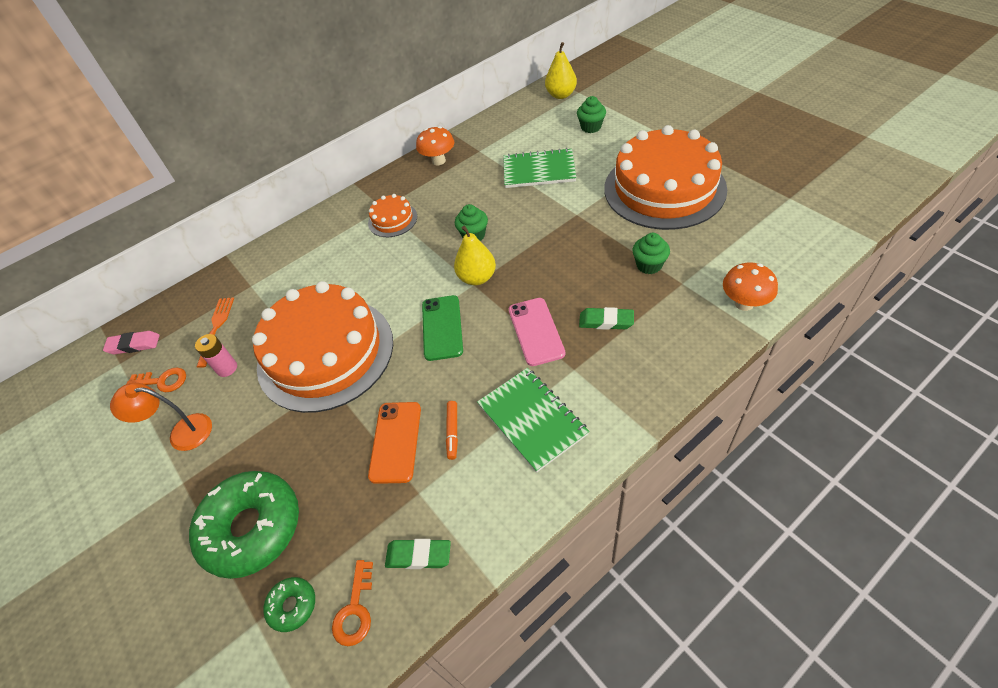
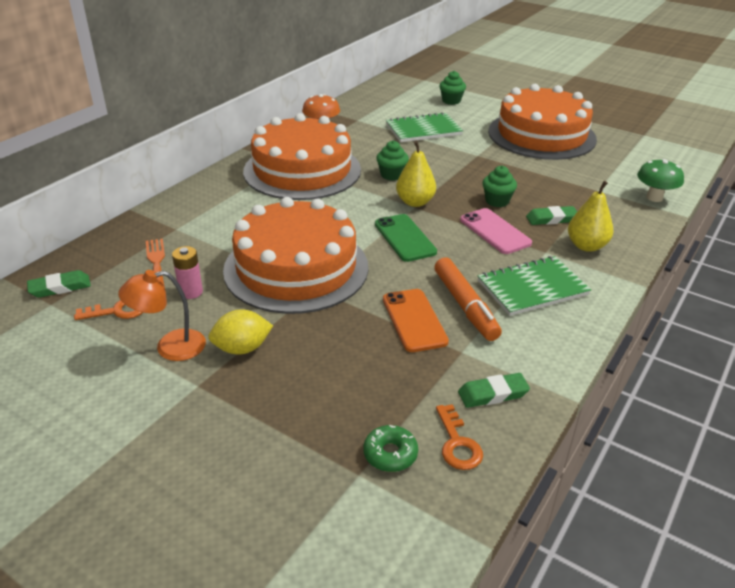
camera: 25 degrees left, 15 degrees down
pink eraser [103,331,160,355] -> green eraser [27,270,91,298]
green donut [189,471,299,579] -> none
orange cake [368,194,417,237] -> orange cake [243,113,361,200], size x2.32
orange marker [446,401,458,460] -> orange marker [434,257,502,341], size x1.94
green notebook [477,368,589,473] -> green notebook turned 60 degrees counterclockwise [478,256,591,316]
yellow pear [545,42,577,99] -> yellow pear moved to [568,181,614,252]
green cupcake [632,233,670,274] -> green cupcake moved to [483,165,517,207]
orange mushroom [723,263,778,311] -> green mushroom [637,159,684,202]
none -> yellow lemon [208,309,273,354]

